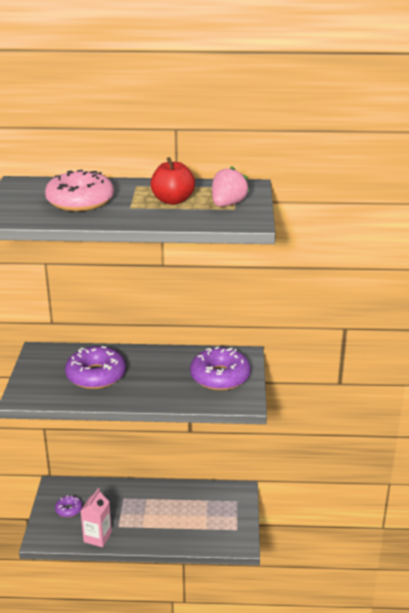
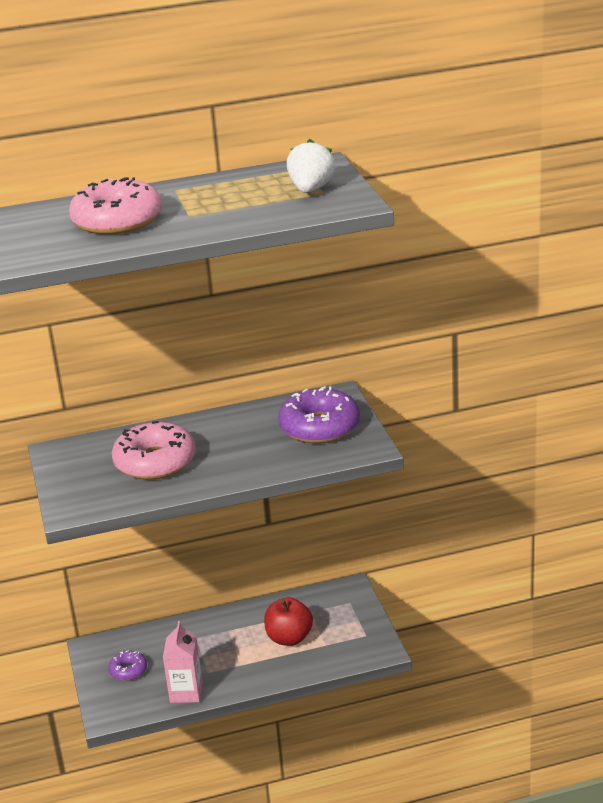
camera: 15 degrees left, 0 degrees up
purple donut [65,346,126,389] -> pink donut [112,421,196,480]
red apple [150,157,195,205] -> red apple moved to [264,597,313,646]
pink strawberry [212,167,249,206] -> white strawberry [287,139,335,193]

